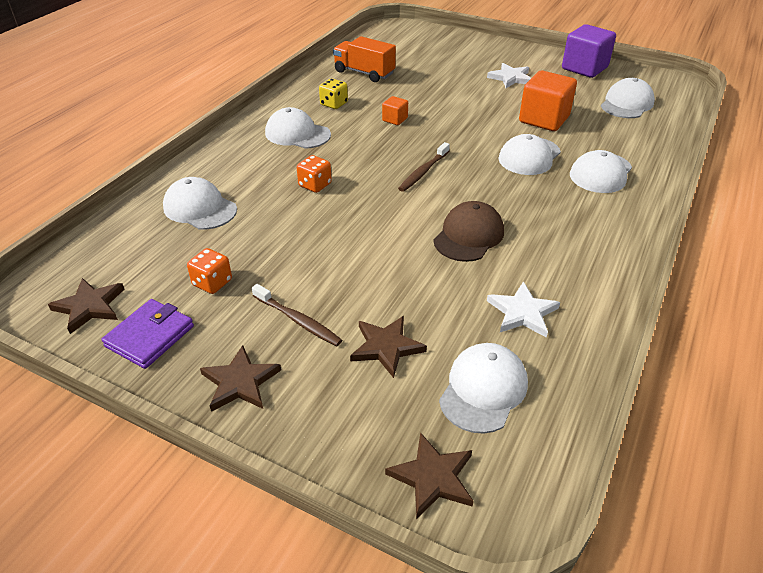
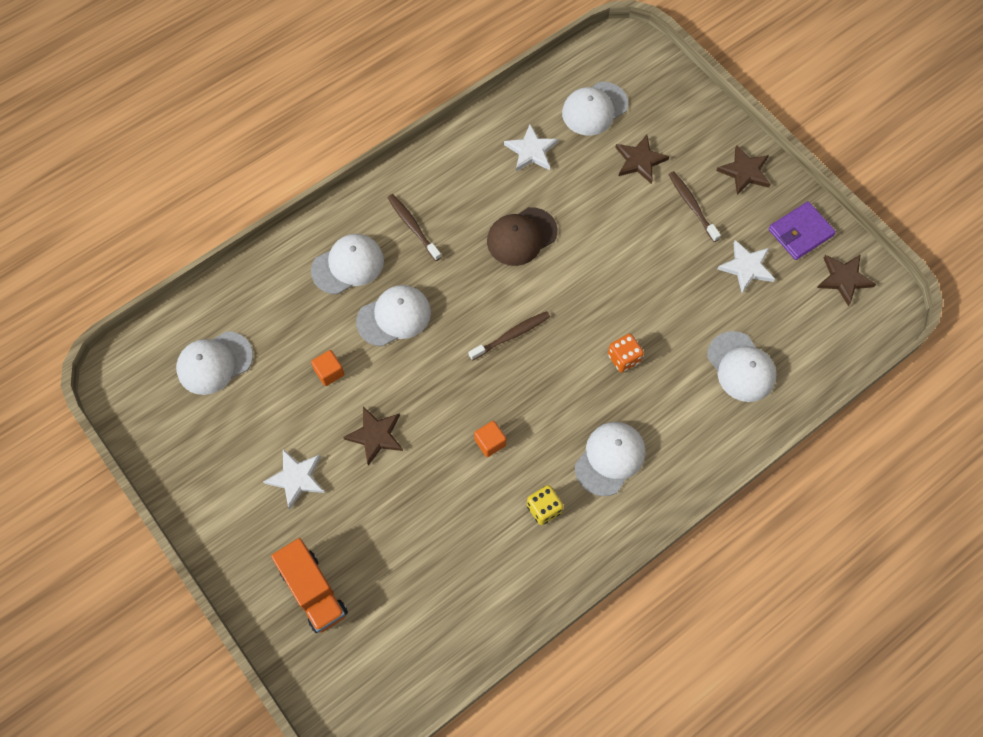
camera: 155 degrees left, 25 degrees up
orange dice [187,248,232,294] -> white star [717,240,775,293]
white cap [265,107,331,149] -> white cap turned 105 degrees counterclockwise [575,422,645,496]
orange truck [333,36,396,82] -> orange truck moved to [271,538,348,633]
brown star [385,432,474,519] -> brown star moved to [343,407,403,466]
orange cube [519,71,577,131] -> orange cube [311,350,344,386], size x0.48
purple cube [562,24,616,78] -> none
none -> brown toothbrush [387,194,441,261]

